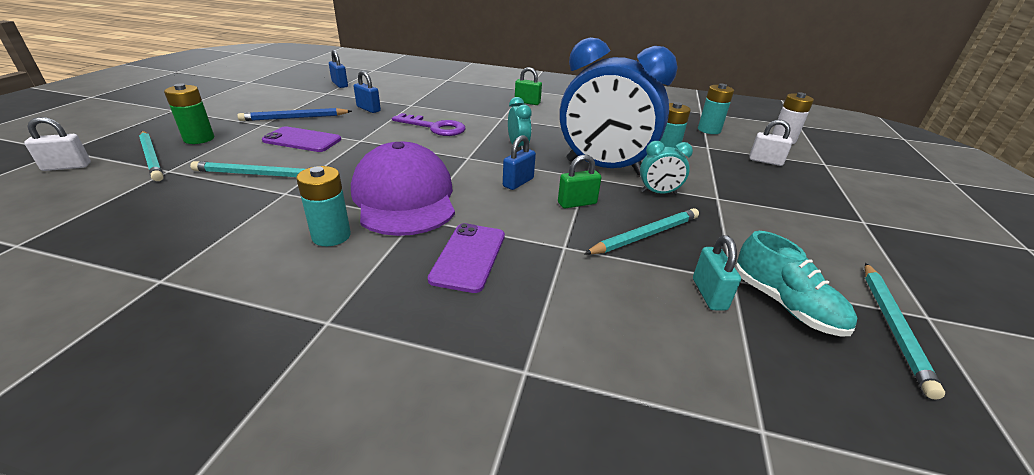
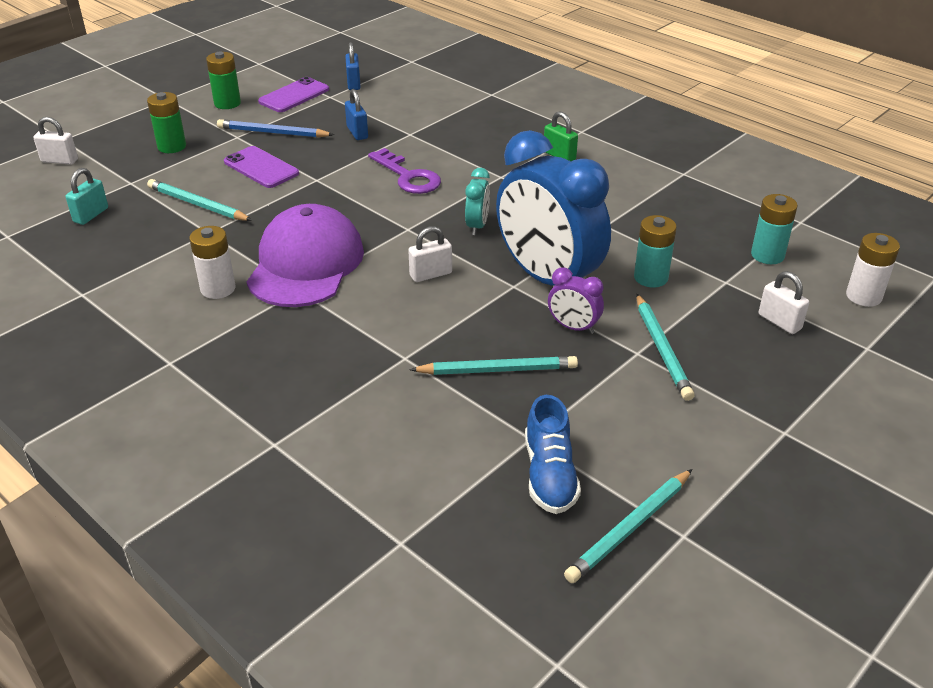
camera: 30 degrees right, 5 degrees up
turquoise pencil [139,131,164,181] -> turquoise pencil moved to [636,294,695,401]
turquoise battery [296,166,351,246] -> white battery [189,226,236,299]
purple phone [428,223,505,293] -> purple phone moved to [258,77,329,112]
blue padlock [503,135,536,190] -> white padlock [408,226,452,282]
green padlock [558,155,602,208] -> none
turquoise clock [640,141,693,194] -> purple clock [548,268,604,334]
turquoise padlock [693,235,741,310] -> turquoise padlock moved to [66,168,108,225]
turquoise shoe [735,231,857,337] -> blue shoe [525,395,581,514]
none -> green battery [206,52,241,109]

